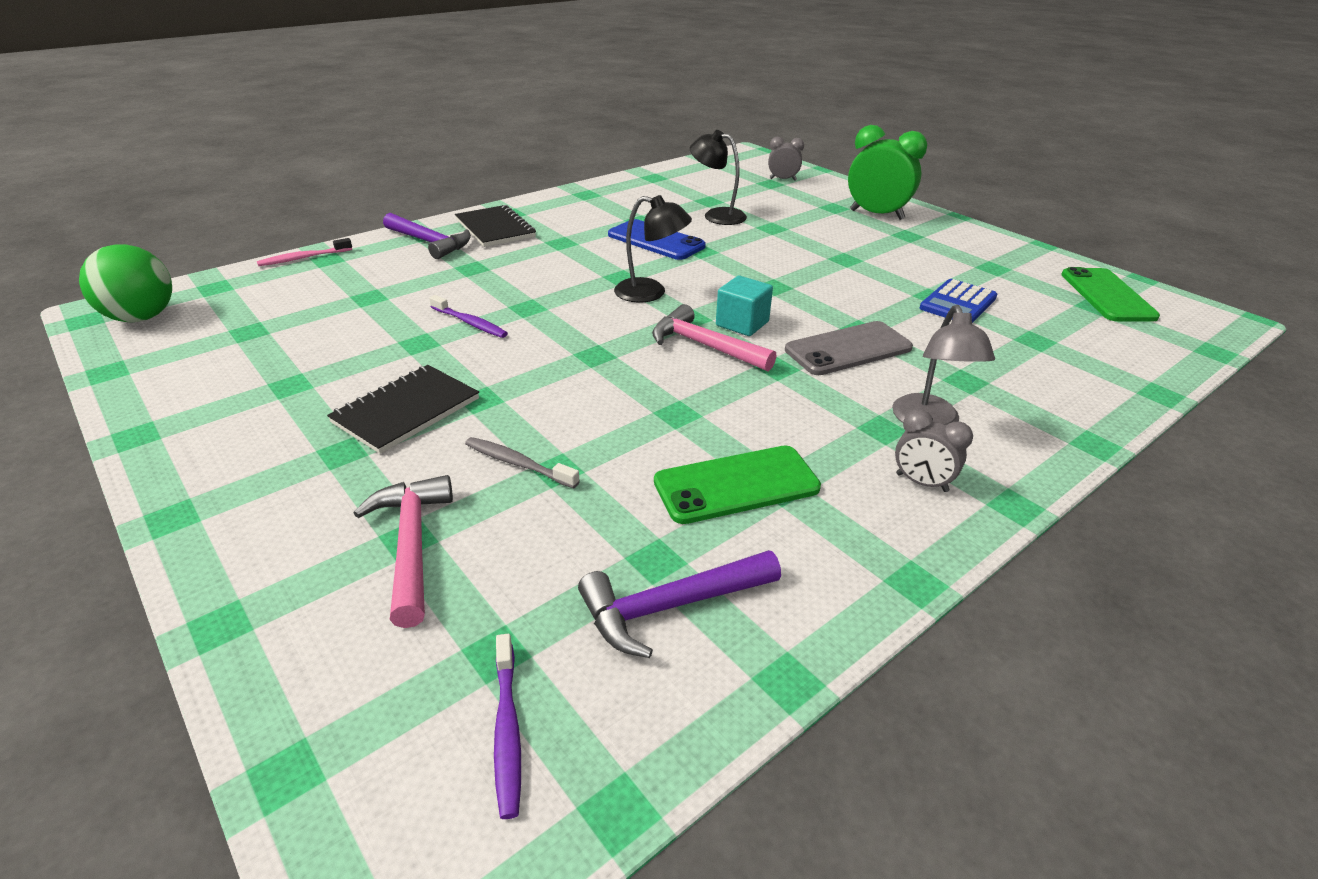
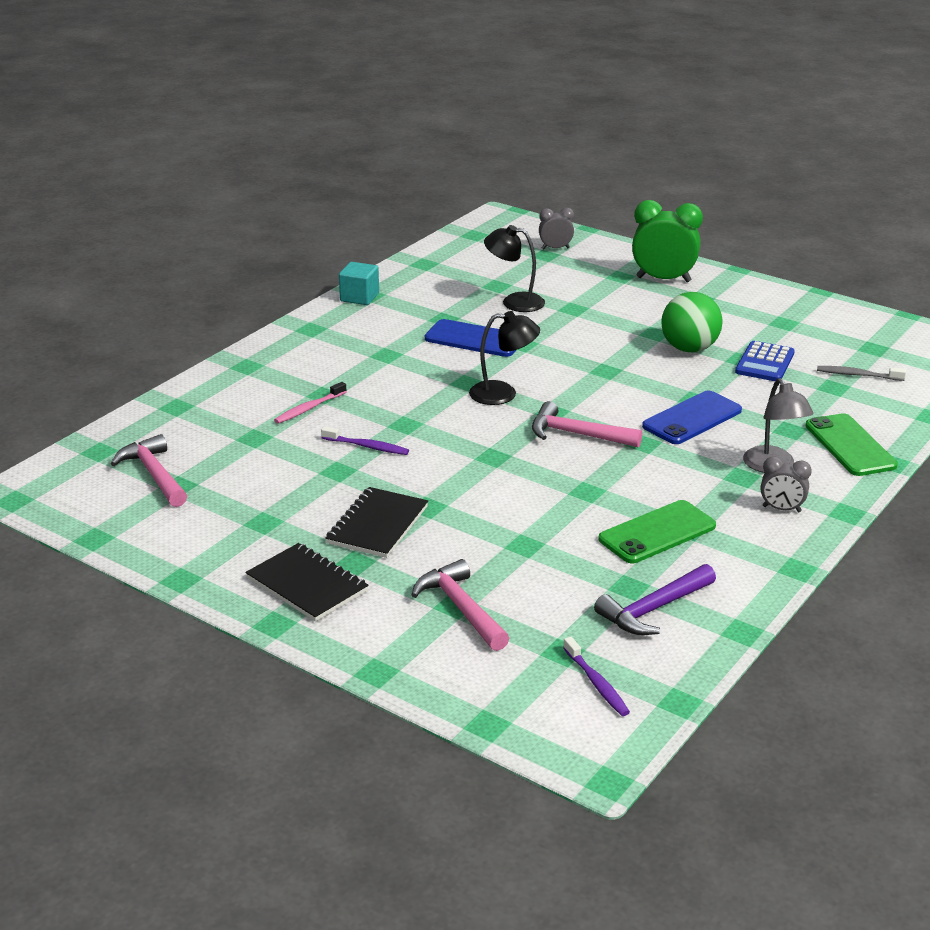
camera: 15 degrees left, 5 degrees down
green ball [79,244,172,322] -> green ball moved to [661,292,723,352]
pink toothbrush [257,238,352,266] -> pink toothbrush moved to [274,382,347,424]
purple hammer [383,213,471,259] -> none
black notebook [455,205,536,247] -> black notebook moved to [245,543,369,622]
grey toothbrush [465,437,580,488] -> grey toothbrush moved to [817,366,906,381]
turquoise cube [716,276,773,336] -> turquoise cube moved to [339,262,379,305]
grey phone [785,321,913,375] -> blue phone [642,390,742,444]
green phone [1061,267,1160,322] -> green phone moved to [806,413,898,476]
none -> pink hammer [111,434,187,507]

